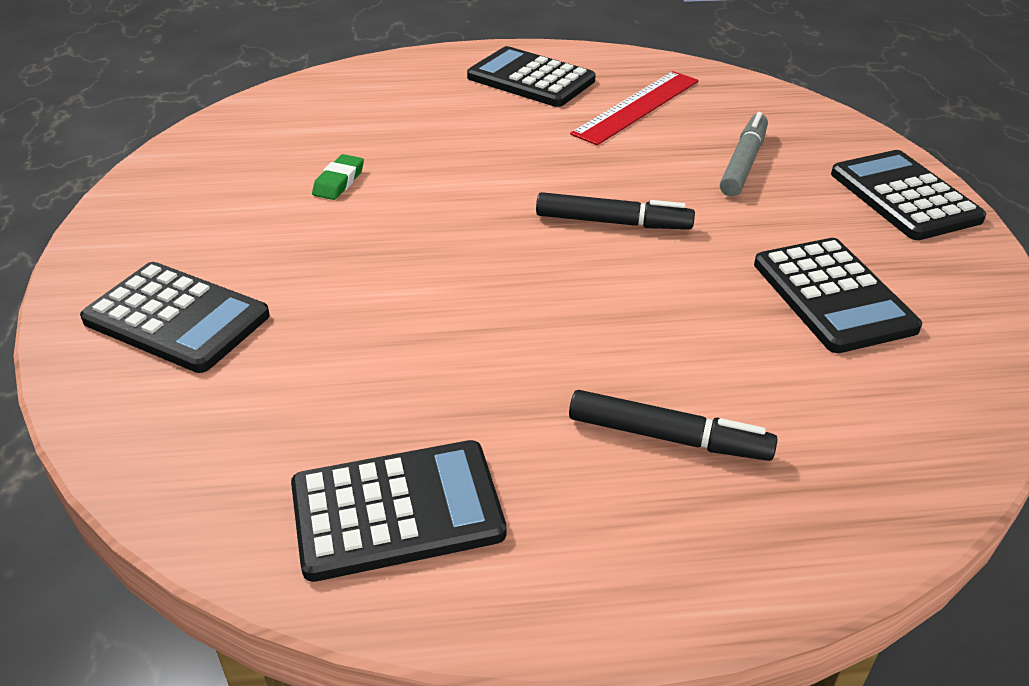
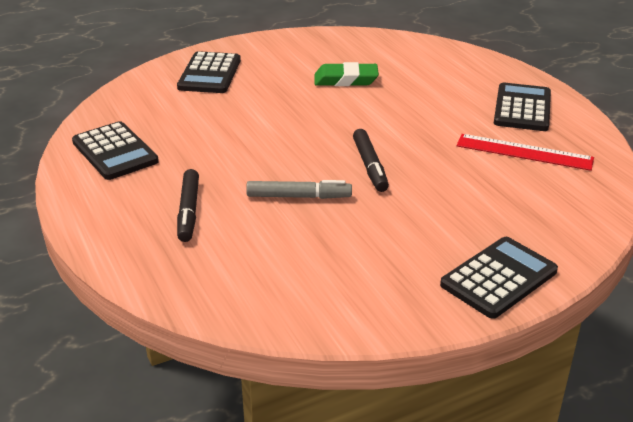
camera: 70 degrees right, 5 degrees down
green eraser [312,154,364,200] -> green eraser [314,62,379,86], size x1.70
grey marker [720,112,768,196] -> grey marker moved to [246,180,352,199]
black calculator [754,238,922,353] -> none

